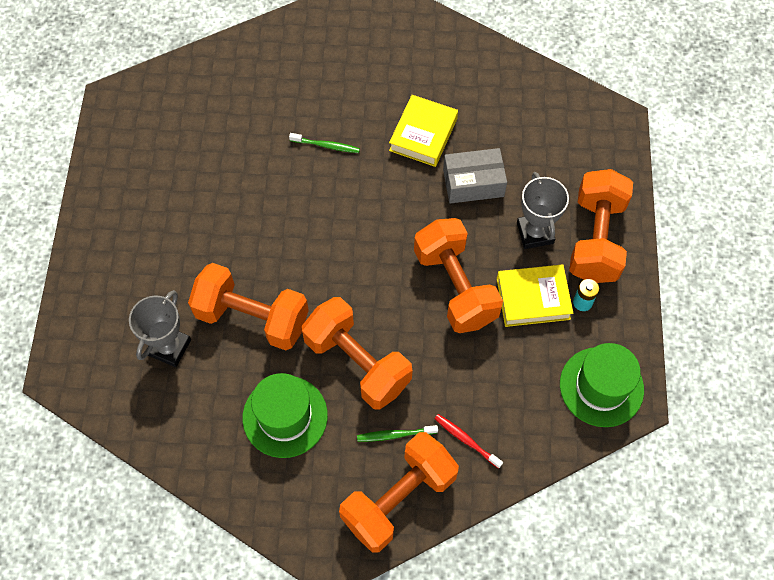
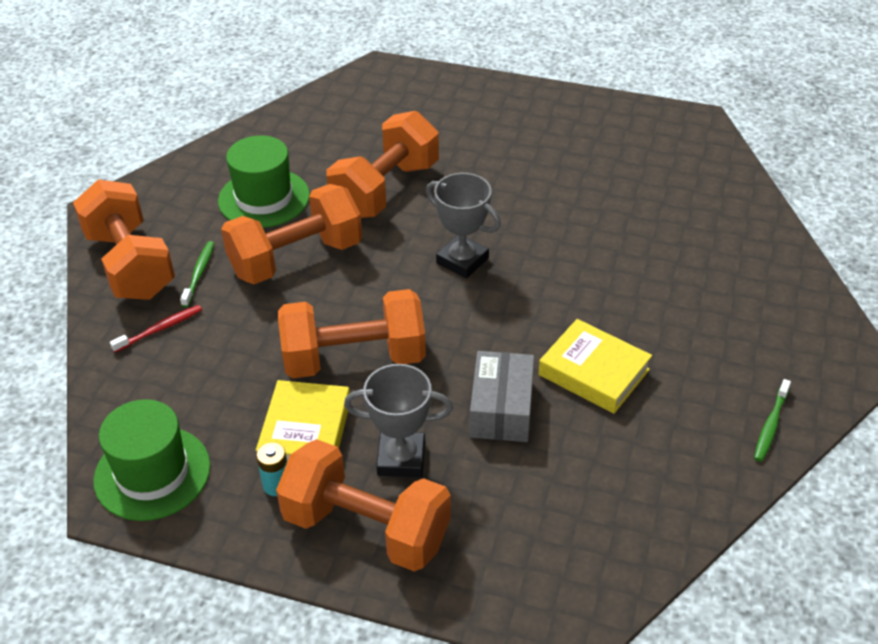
camera: 105 degrees right, 20 degrees down
grey trophy [129,290,191,367] -> grey trophy moved to [426,173,501,279]
green toothbrush [289,133,360,153] -> green toothbrush moved to [754,379,791,462]

